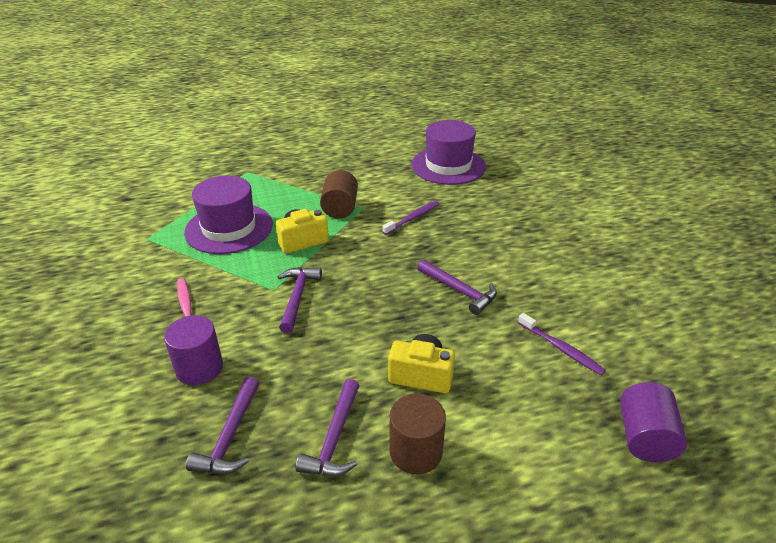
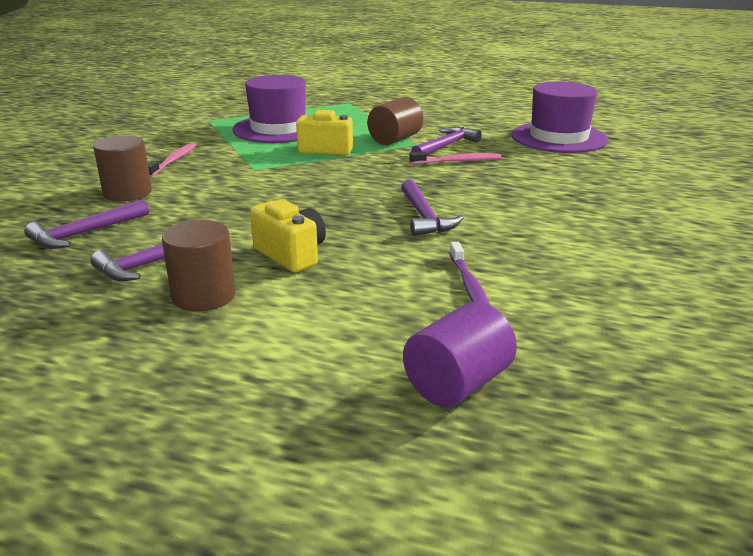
camera: 35 degrees right, 10 degrees down
purple cylinder [164,315,223,385] -> brown cylinder [93,135,152,201]
purple hammer [278,267,322,333] -> purple hammer moved to [411,127,482,155]
purple toothbrush [382,201,439,235] -> pink toothbrush [409,151,502,164]

